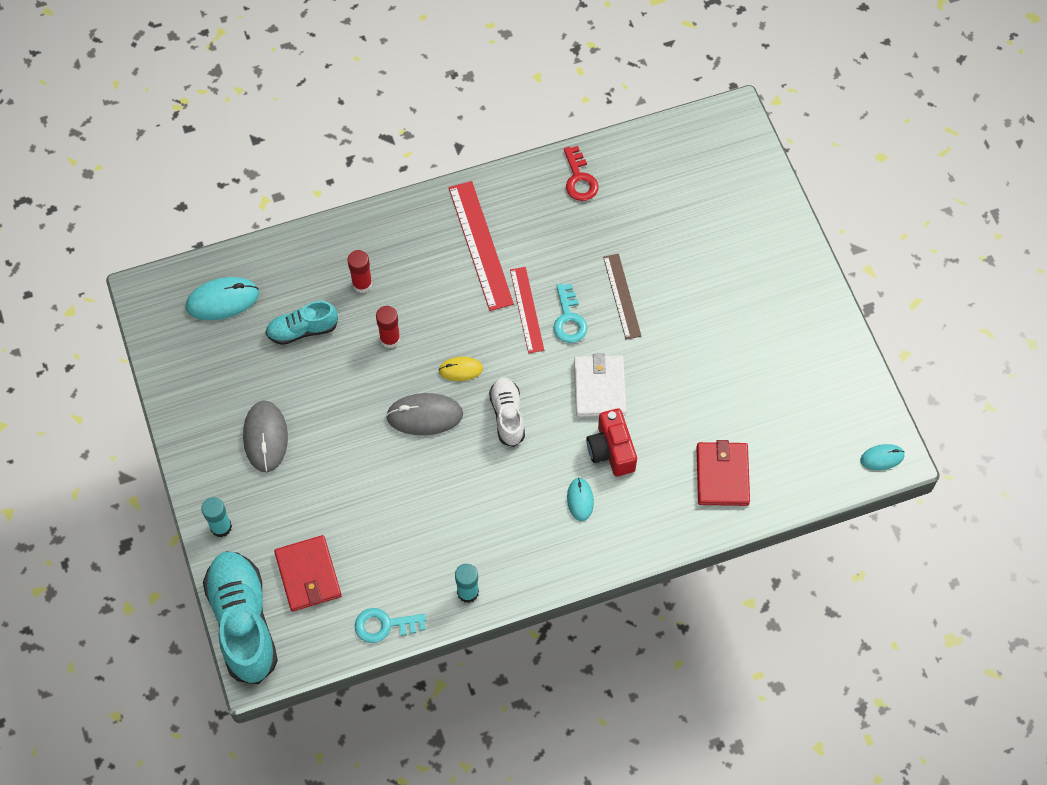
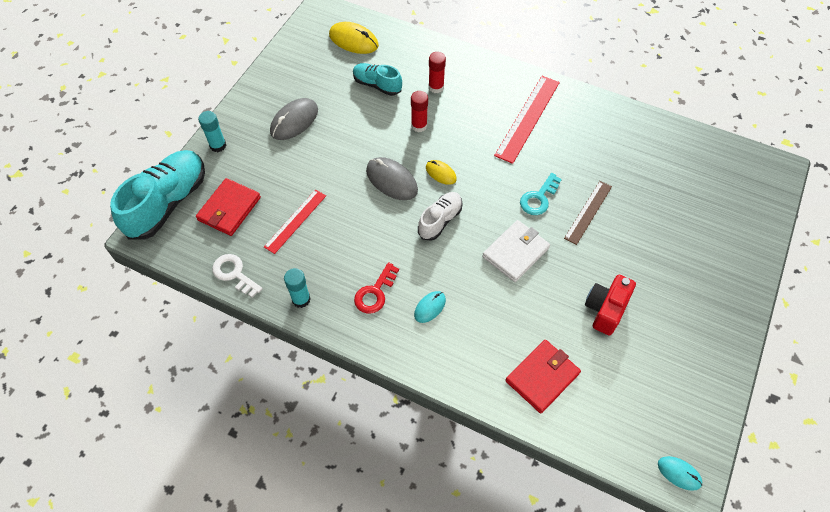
camera: 45 degrees right, 5 degrees down
turquoise mouse [186,277,259,320] -> yellow mouse [329,22,379,54]
turquoise key [355,608,426,643] -> white key [212,254,263,298]
red ruler [510,267,544,353] -> red ruler moved to [264,189,326,254]
red key [564,146,598,201] -> red key moved to [354,262,399,314]
red camera [586,408,637,476] -> red camera moved to [585,275,636,336]

